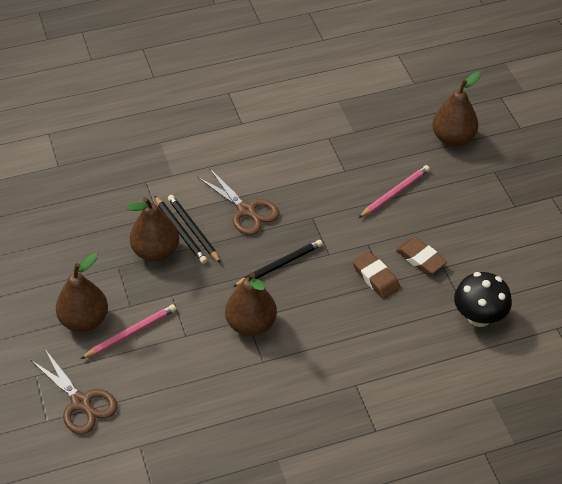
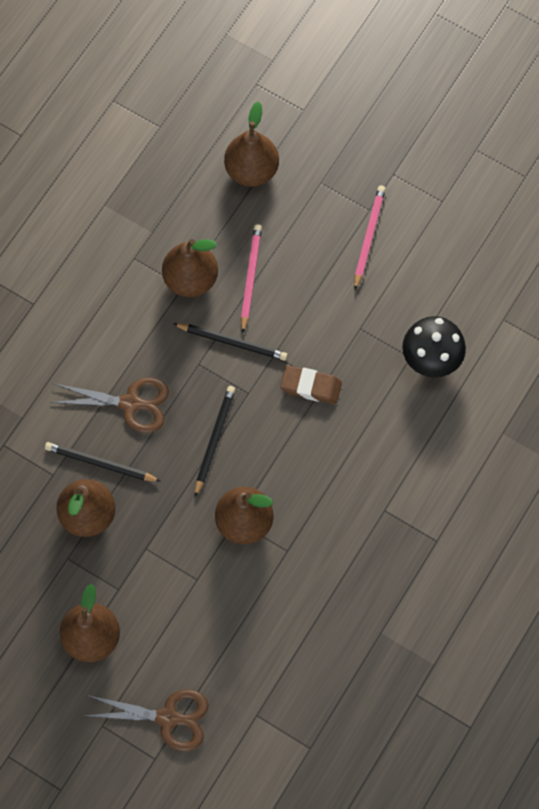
camera: 40 degrees left, 20 degrees up
pink pencil [81,304,176,359] -> pink pencil moved to [354,185,386,290]
black pencil [155,196,207,264] -> black pencil moved to [173,323,288,361]
brown eraser [396,237,447,275] -> none
none -> brown pear [162,239,218,297]

